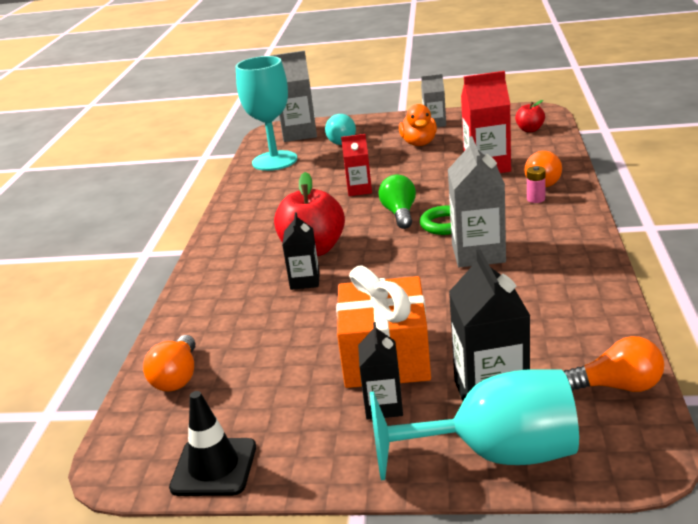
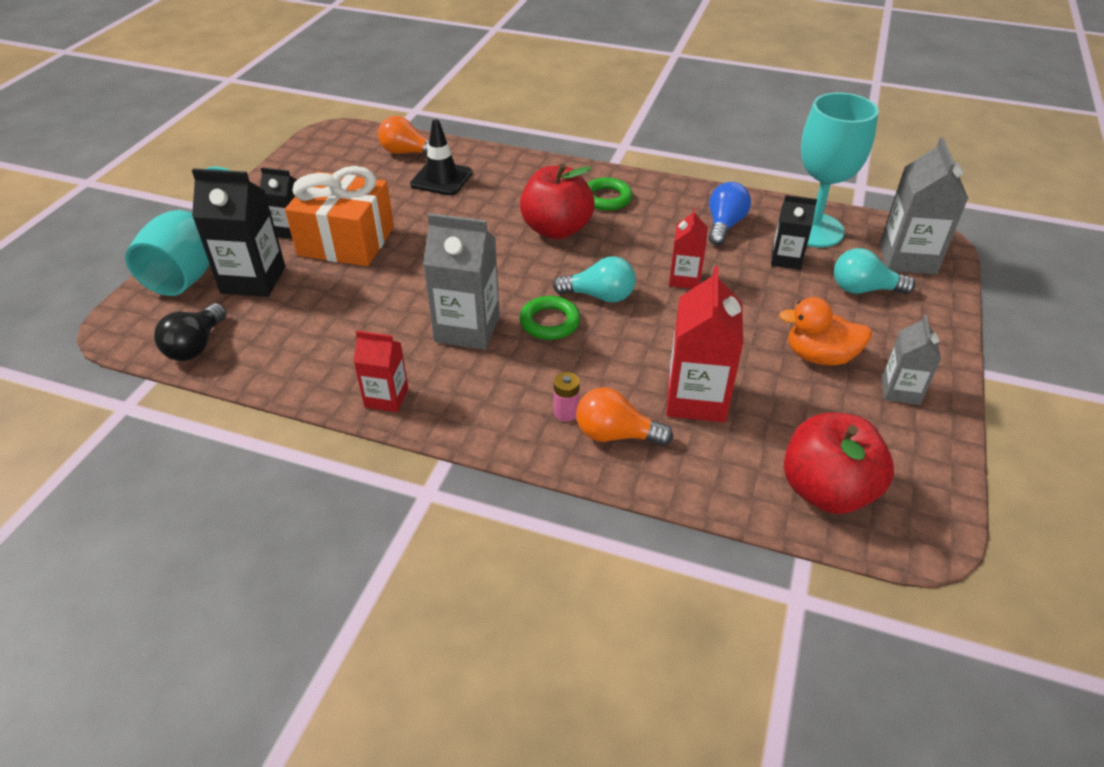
camera: 100 degrees right, 15 degrees up
black traffic cone [169,391,256,496] -> black traffic cone moved to [410,119,473,195]
black carton [282,212,320,290] -> black carton moved to [771,195,817,270]
green light bulb [379,174,416,229] -> turquoise light bulb [553,256,636,303]
red apple [515,100,545,132] -> red apple [784,413,894,514], size x1.93
orange light bulb [564,336,664,392] -> black light bulb [154,303,226,361]
none -> red carton [354,330,408,412]
none -> green ring [587,178,632,211]
none -> blue light bulb [709,182,751,246]

